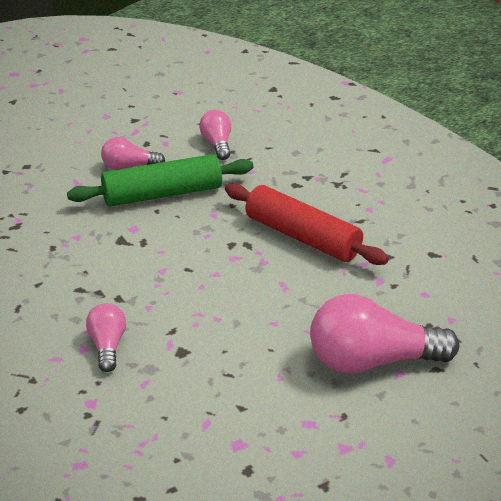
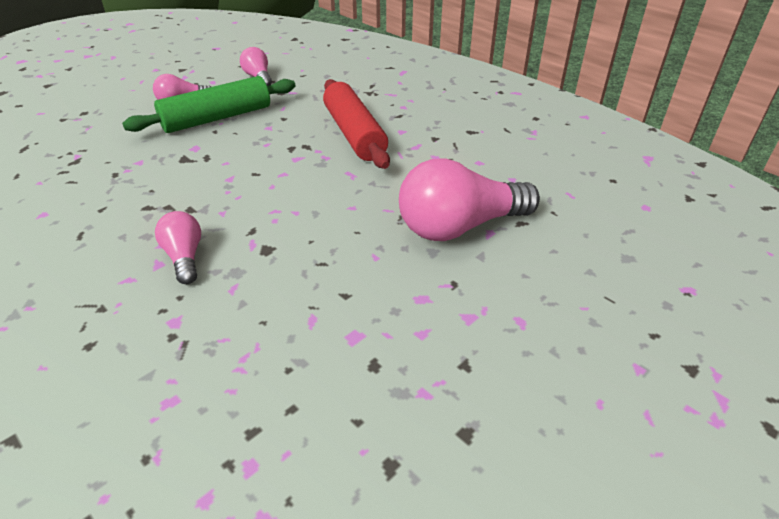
camera: 15 degrees left, 5 degrees up
red rolling pin [225,183,389,265] -> red rolling pin turned 45 degrees clockwise [323,79,390,169]

